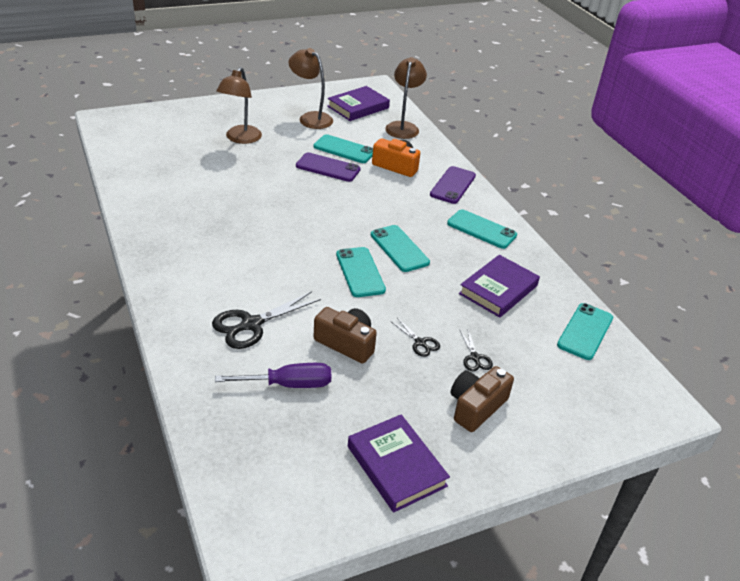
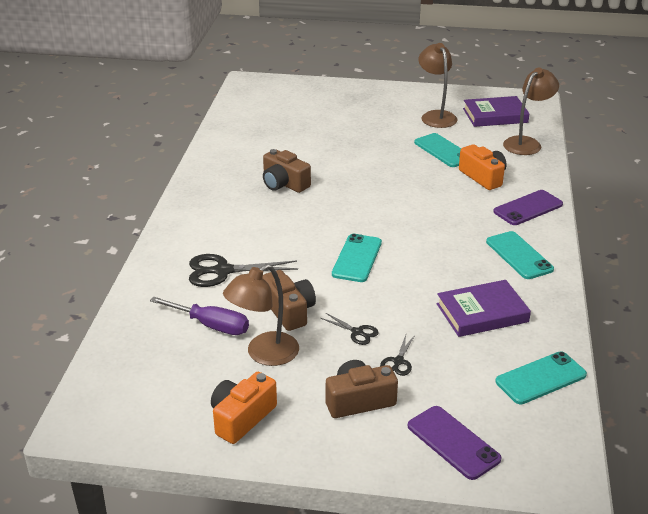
camera: 35 degrees right, 5 degrees down
brown lamp [216,67,262,144] -> brown lamp moved to [223,264,299,366]
purple phone [296,152,361,182] -> purple phone moved to [408,406,502,480]
purple book [348,414,450,513] -> orange camera [211,372,277,444]
turquoise phone [371,225,430,272] -> none
black scissors [392,318,440,357] -> black scissors turned 45 degrees counterclockwise [321,313,379,345]
none -> brown camera [263,149,311,193]

